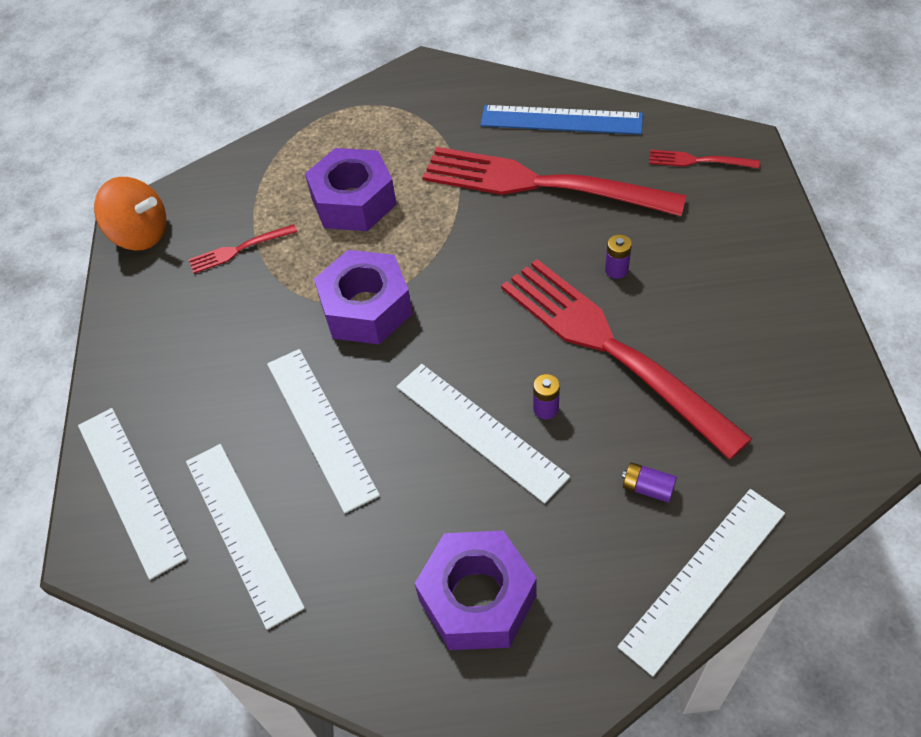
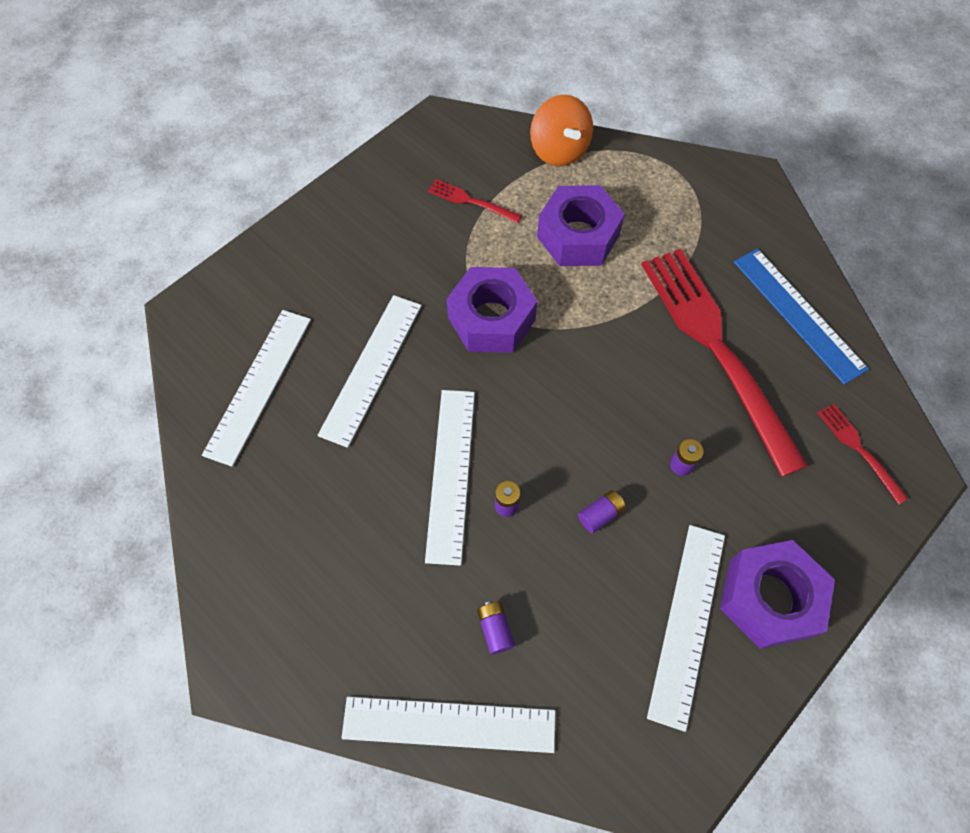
camera: 45 degrees right, 10 degrees up
white ruler [78,408,187,580] -> white ruler moved to [647,525,725,732]
orange spinning top [94,177,166,251] -> orange spinning top moved to [530,95,593,166]
purple nut [414,531,537,650] -> purple nut moved to [720,540,835,649]
red fork [501,259,752,460] -> purple battery [578,490,626,533]

